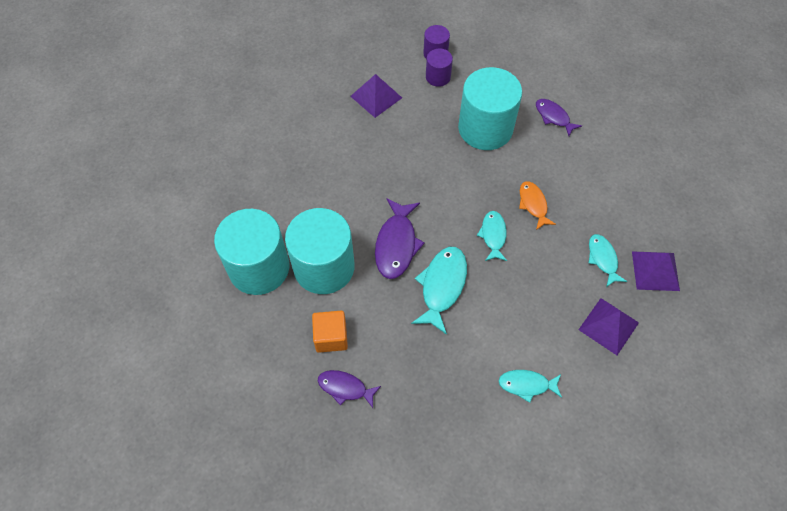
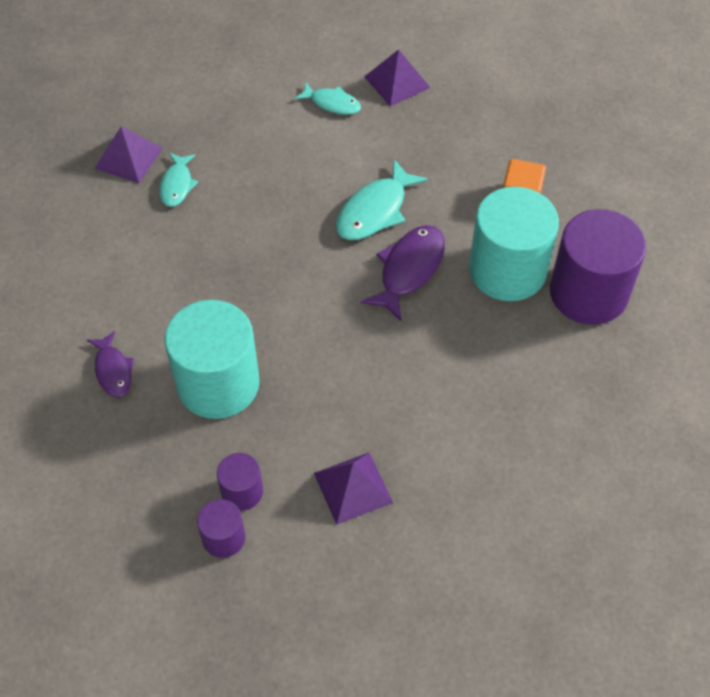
camera: 160 degrees left, 5 degrees down
turquoise cylinder [214,209,289,295] -> purple cylinder [550,209,646,325]
purple fish [318,370,381,408] -> none
turquoise fish [477,211,507,261] -> none
orange fish [519,181,556,230] -> none
purple pyramid [578,298,639,355] -> purple pyramid moved to [364,49,430,106]

